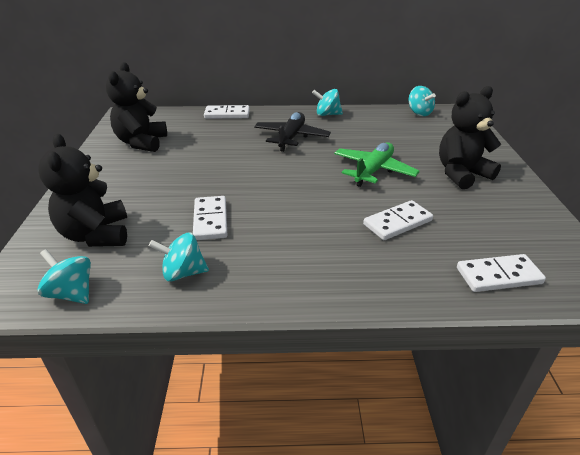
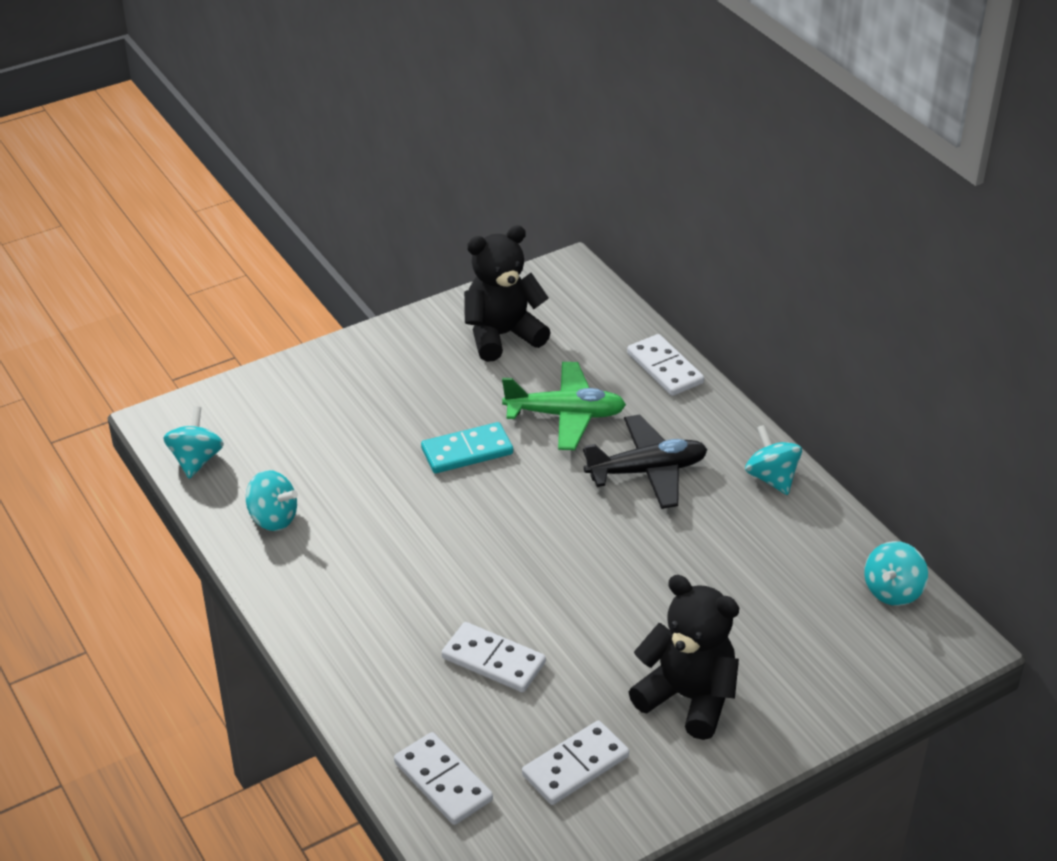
camera: 60 degrees right, 5 degrees up
black teddy bear [38,134,127,247] -> none
turquoise spinning top [149,233,209,282] -> turquoise spinning top turned 150 degrees clockwise [246,470,298,531]
white domino [193,196,227,240] -> white domino moved to [522,720,629,805]
green plane [334,142,420,187] -> green plane moved to [502,362,626,450]
none -> turquoise domino [421,422,513,473]

